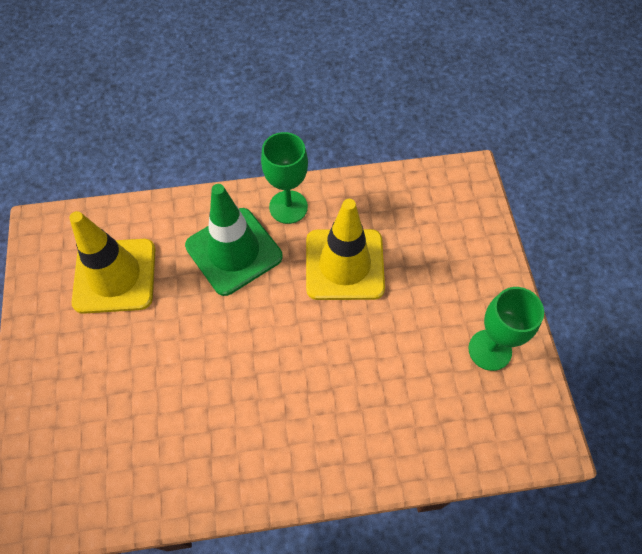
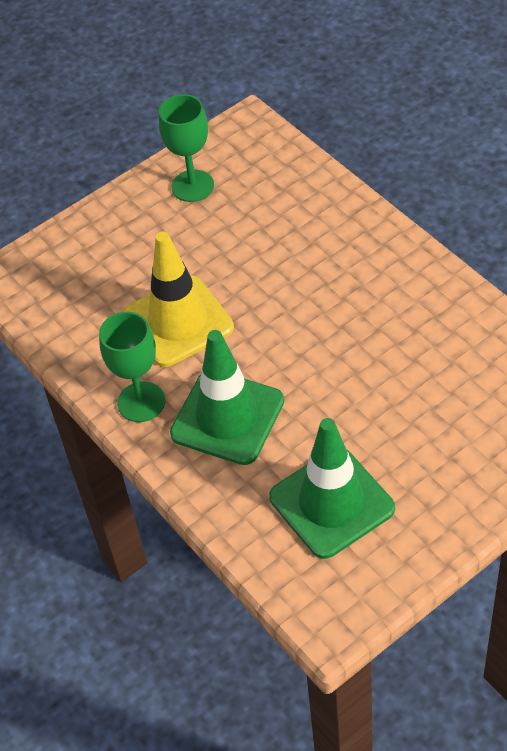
camera: 115 degrees left, 10 degrees down
yellow traffic cone [69,211,155,314] -> green traffic cone [269,418,395,559]

